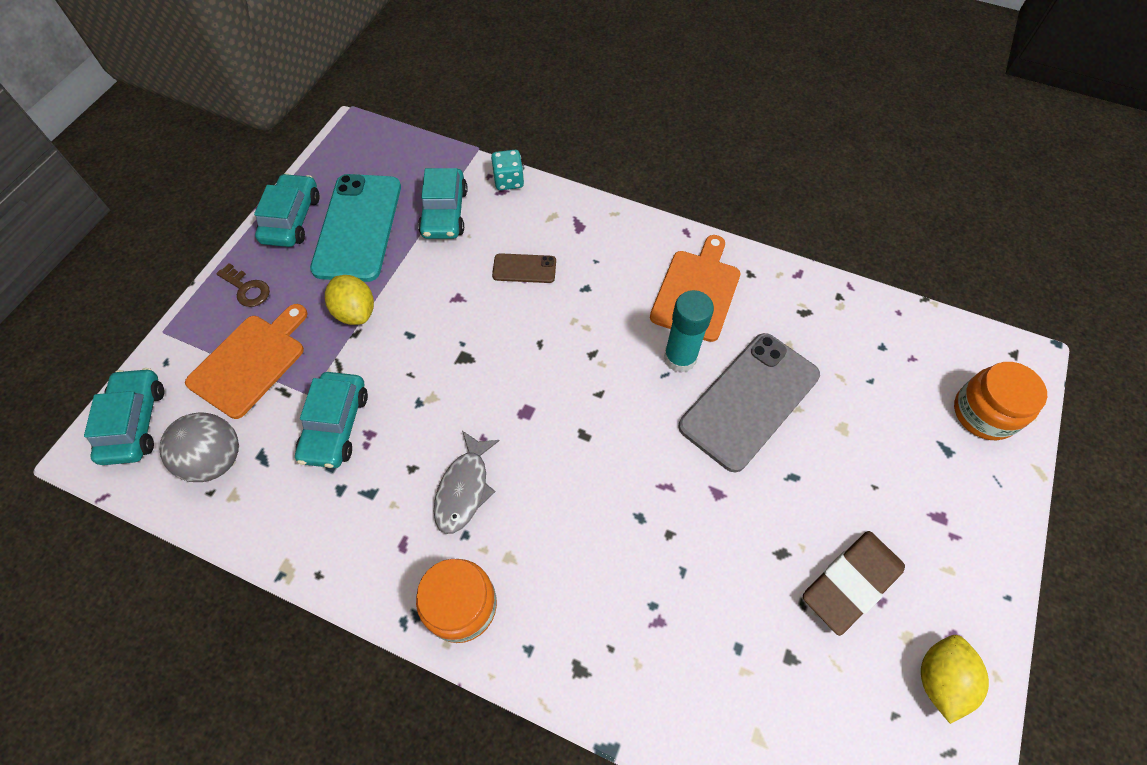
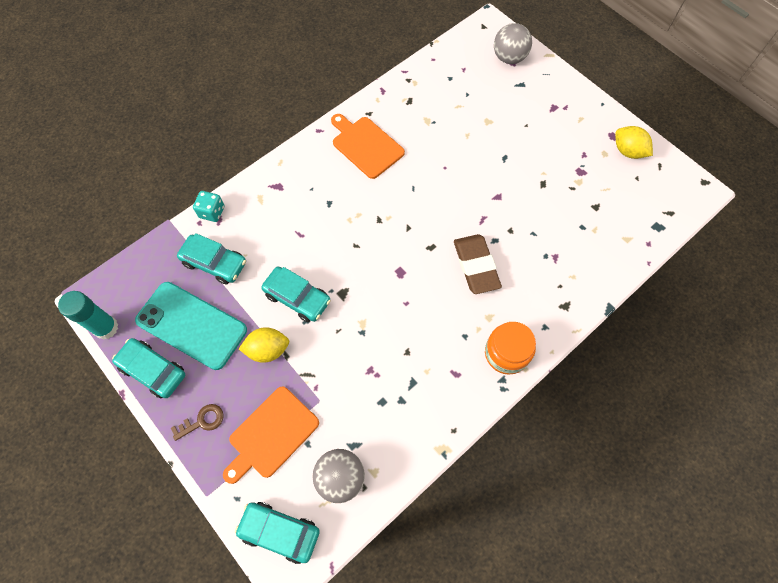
camera: 65 degrees left, 5 degrees up
orange cutting board [185,304,308,419] -> orange cutting board turned 105 degrees counterclockwise [223,387,319,484]
turquoise car [295,372,368,468] -> turquoise car moved to [261,267,331,322]
grey fish [434,431,500,534] -> none
brown phone [492,253,556,283] -> none
turquoise glue stick [664,290,714,373] -> turquoise glue stick moved to [58,291,118,340]
grey phone [678,333,820,473] -> none
brown eraser [803,531,905,636] -> brown eraser moved to [454,234,502,294]
orange jar [954,362,1047,440] -> grey ball [494,23,532,64]

